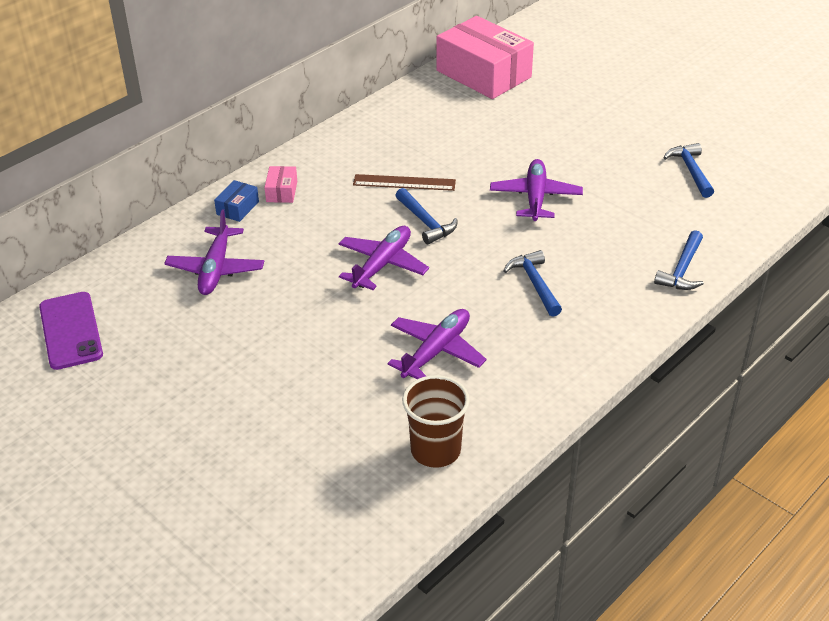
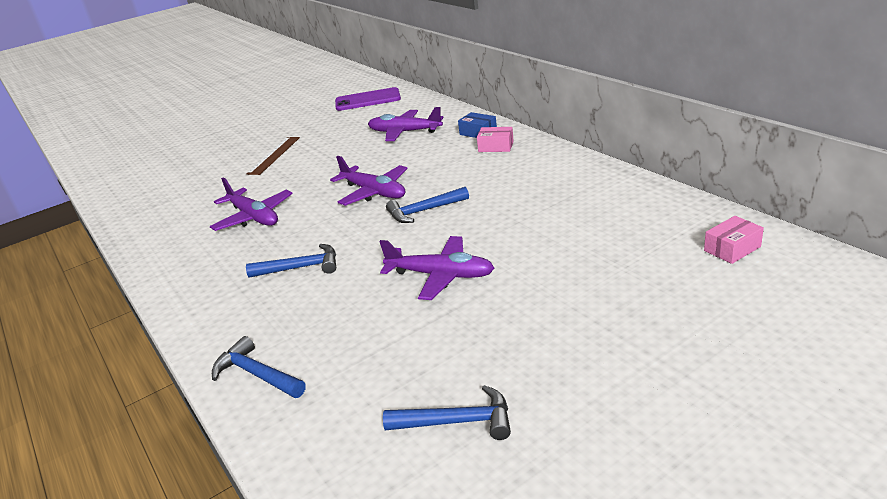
camera: 105 degrees right, 10 degrees down
brown ruler [353,174,456,191] -> brown ruler moved to [246,137,300,175]
brown cup [402,375,470,468] -> none
pink box [436,16,534,99] -> pink box [704,216,764,264], size x0.41

